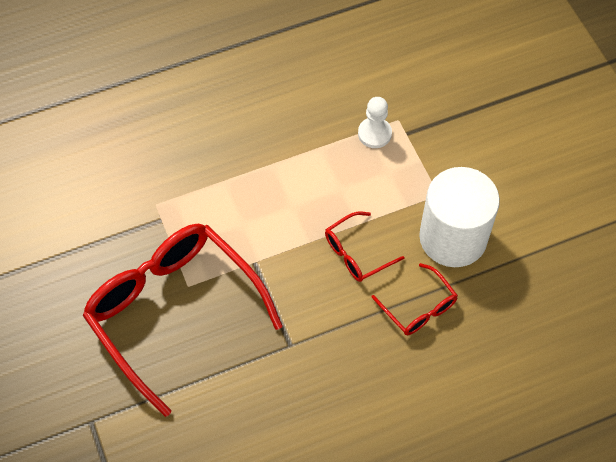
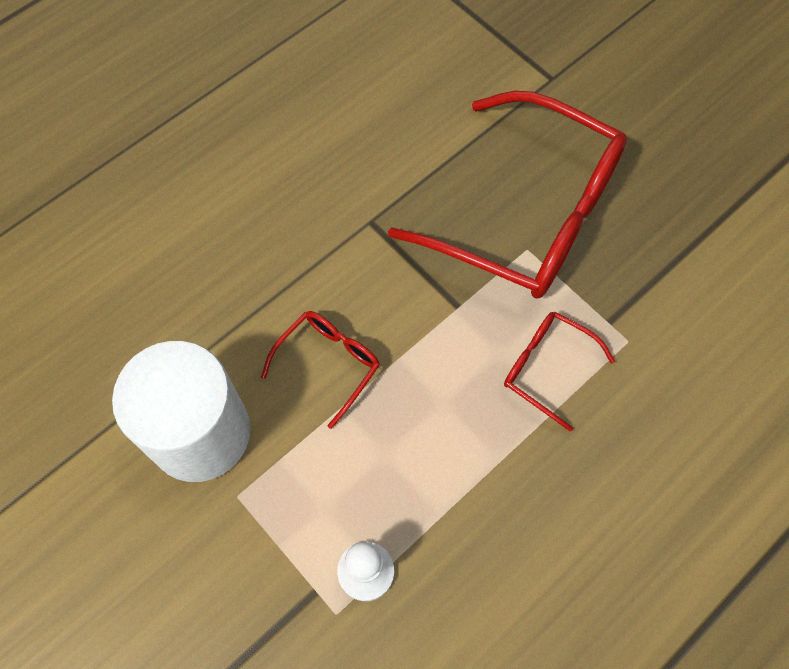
camera: 160 degrees right, 5 degrees up
red glasses [371,263,458,335] -> red glasses moved to [504,311,615,431]

